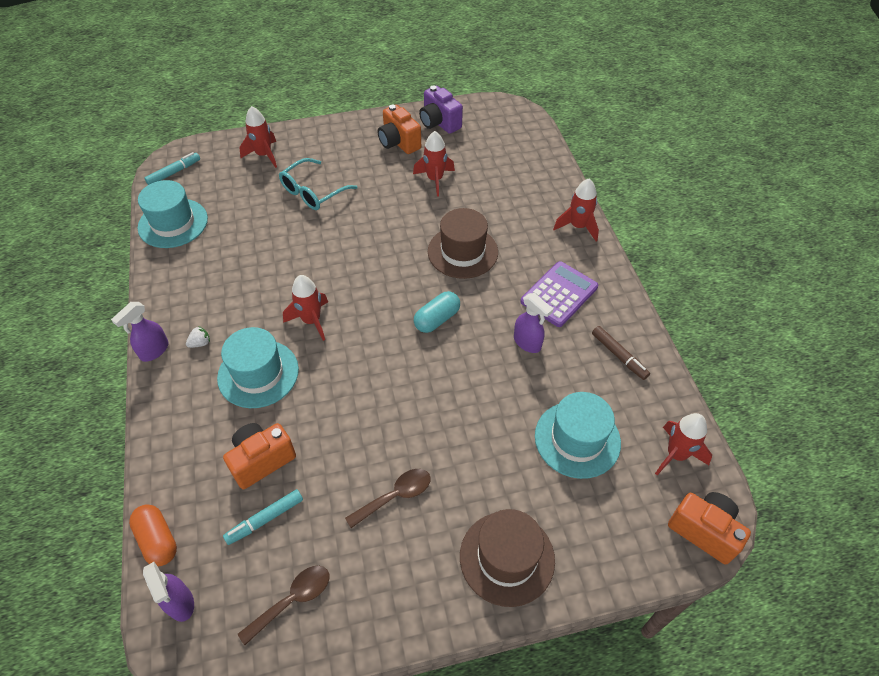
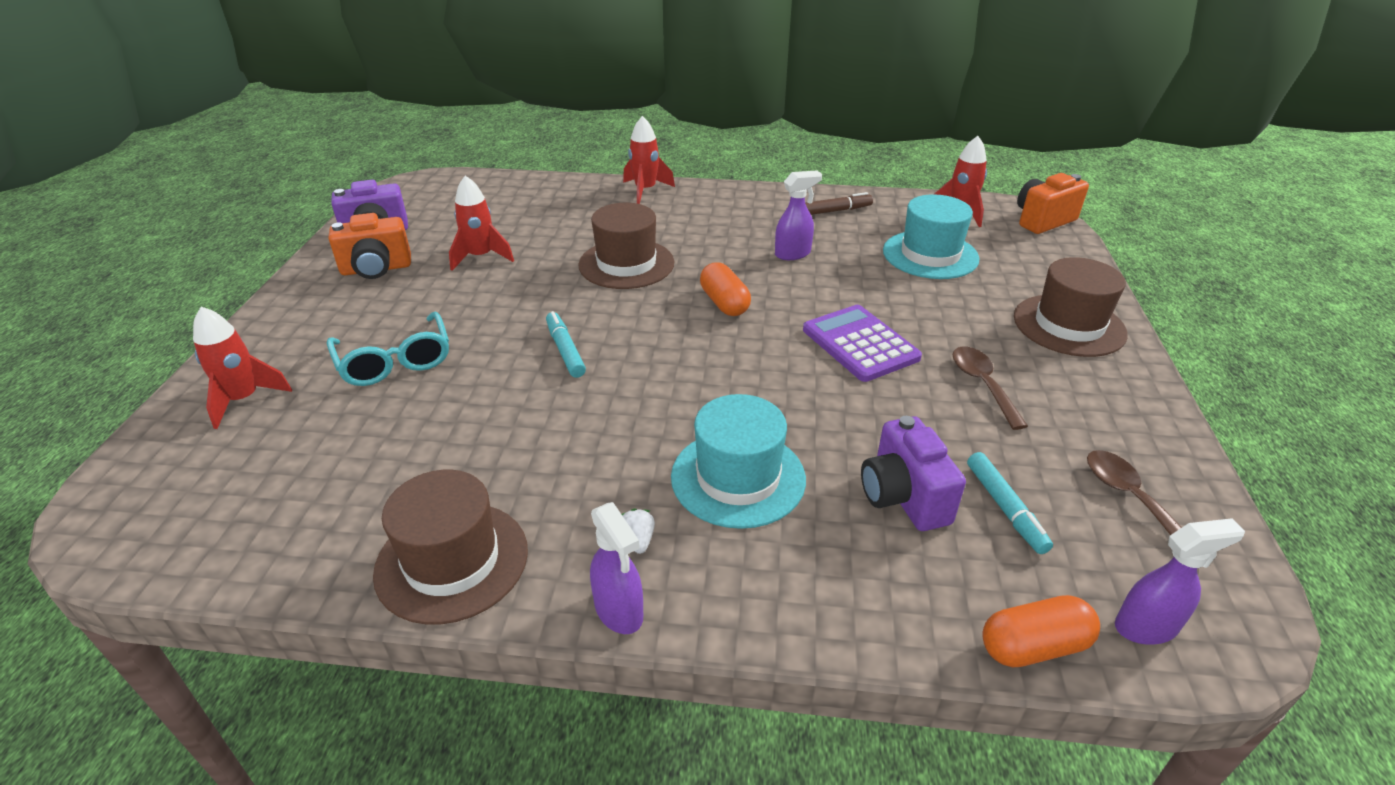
camera: 70 degrees left, 15 degrees down
turquoise hat [138,180,208,248] -> none
turquoise marker [145,152,200,185] -> turquoise marker moved to [546,311,586,378]
orange camera [223,423,296,489] -> purple camera [861,416,966,531]
red rocket [283,275,328,341] -> none
turquoise capsule [414,291,460,333] -> orange capsule [700,262,751,316]
purple calculator [521,261,598,327] -> purple calculator moved to [803,305,922,382]
none -> brown hat [373,470,528,624]

